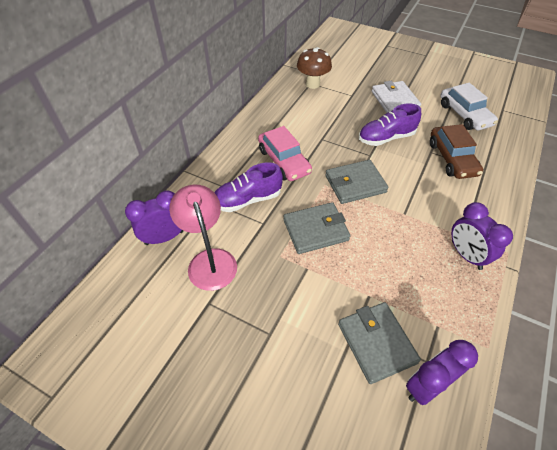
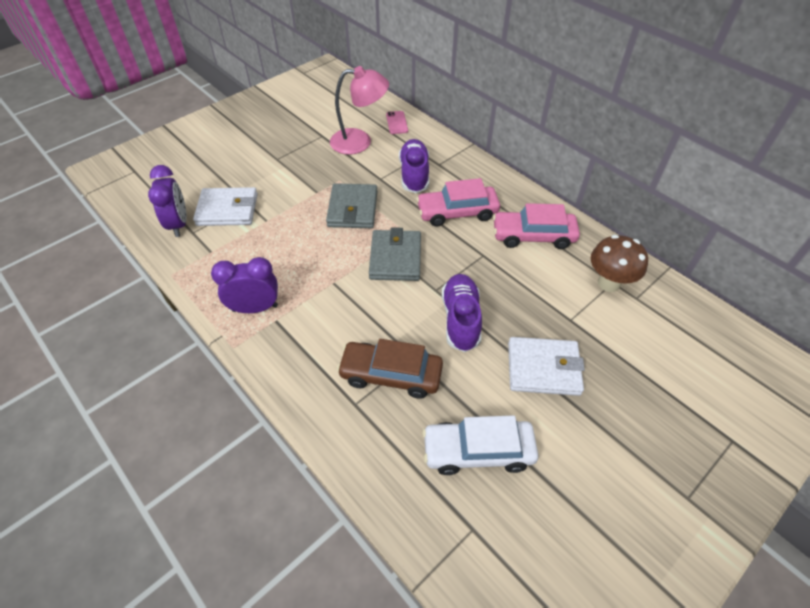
camera: 110 degrees right, 0 degrees up
purple clock [125,190,183,245] -> pink phone [386,111,408,134]
grey wallet [338,302,421,384] -> white wallet [193,187,258,226]
none -> pink car [493,203,580,249]

